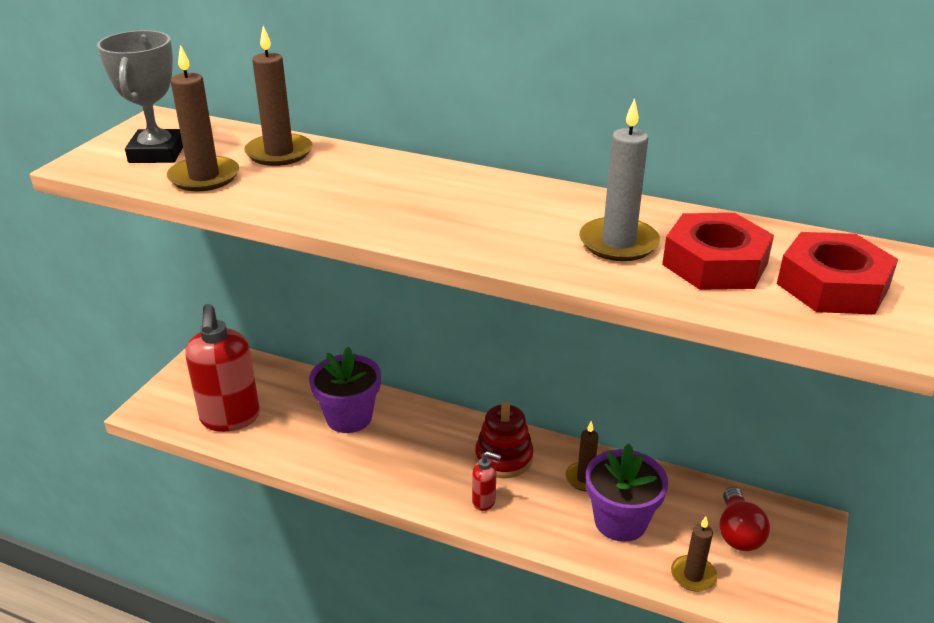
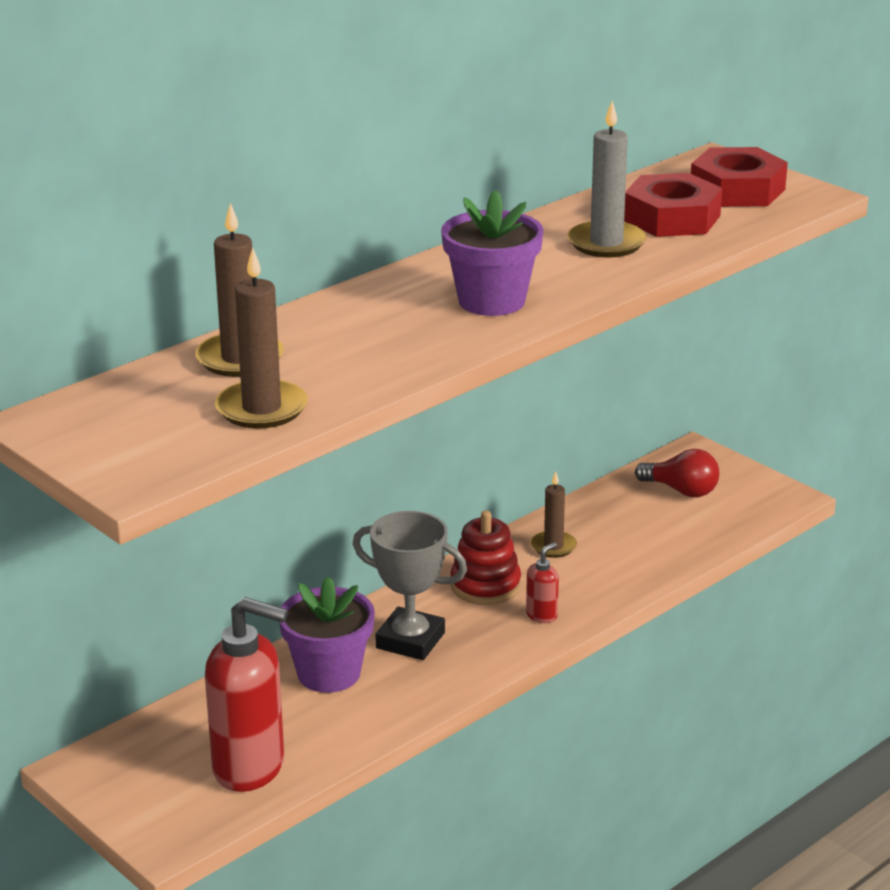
camera: 65 degrees left, 5 degrees down
grey trophy [97,30,183,163] -> grey trophy moved to [353,511,467,660]
purple flower pot [586,443,668,542] -> purple flower pot moved to [441,190,544,316]
brown candle [671,517,717,592] -> none

